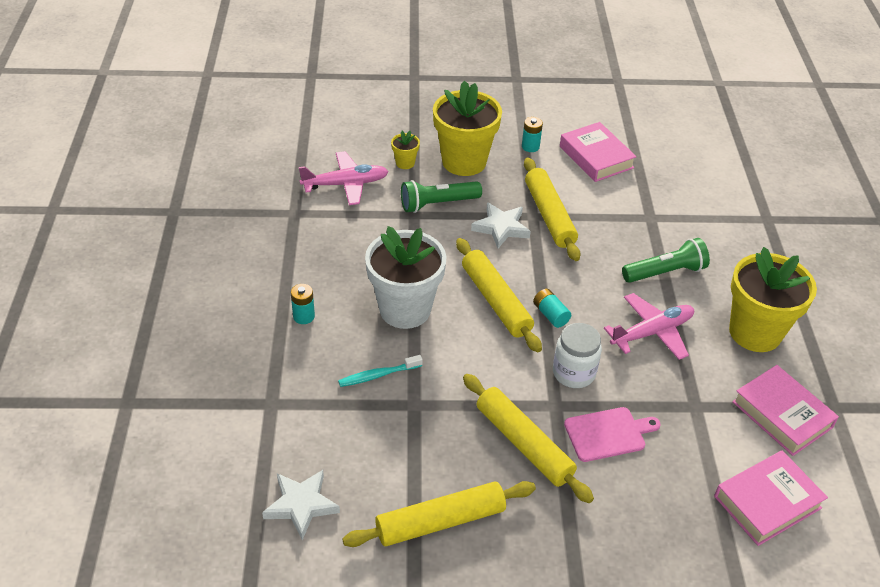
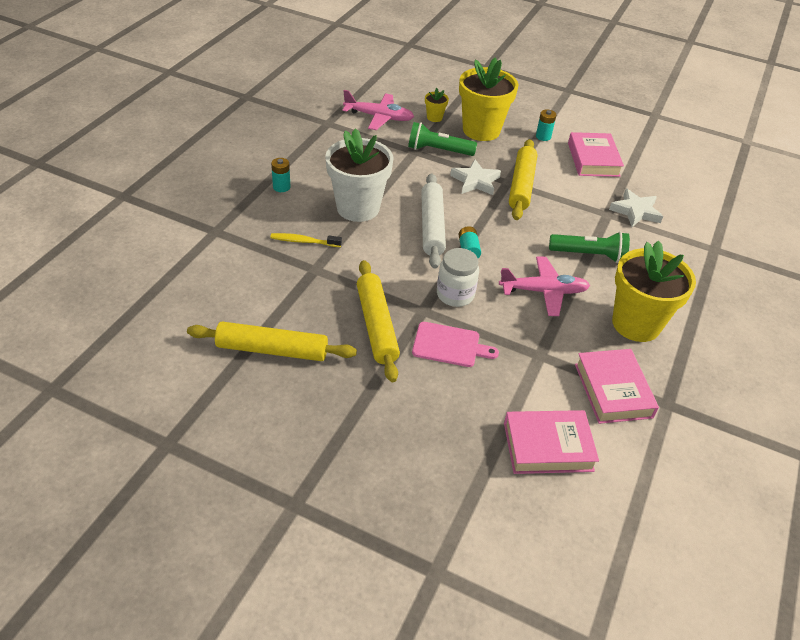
camera: 25 degrees right, 0 degrees up
white star [262,470,340,540] -> white star moved to [609,189,663,227]
turquoise toothbrush [338,355,423,387] -> yellow toothbrush [270,233,342,247]
yellow rolling pin [456,238,542,352] -> white rolling pin [421,173,446,269]

